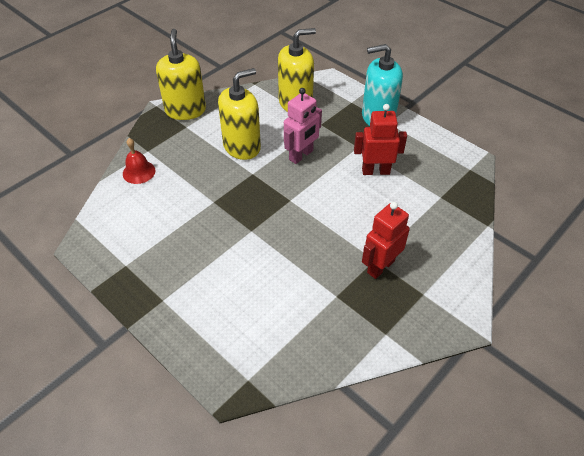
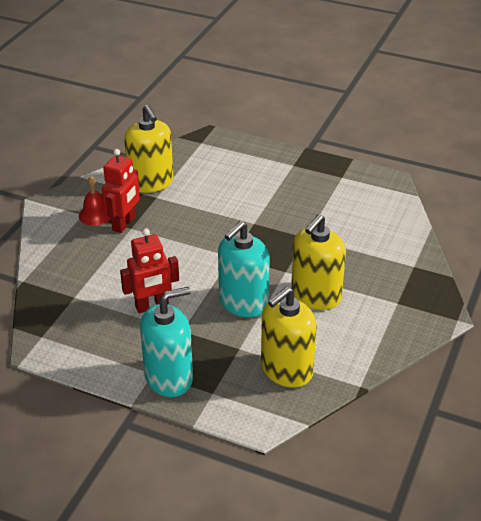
camera: 160 degrees right, 10 degrees down
red bell [123,138,155,184] -> red bell moved to [79,176,111,226]
yellow soap dispenser [156,29,206,120] -> yellow soap dispenser moved to [124,105,173,193]
pink robot [284,88,322,164] -> turquoise soap dispenser [218,221,270,317]

